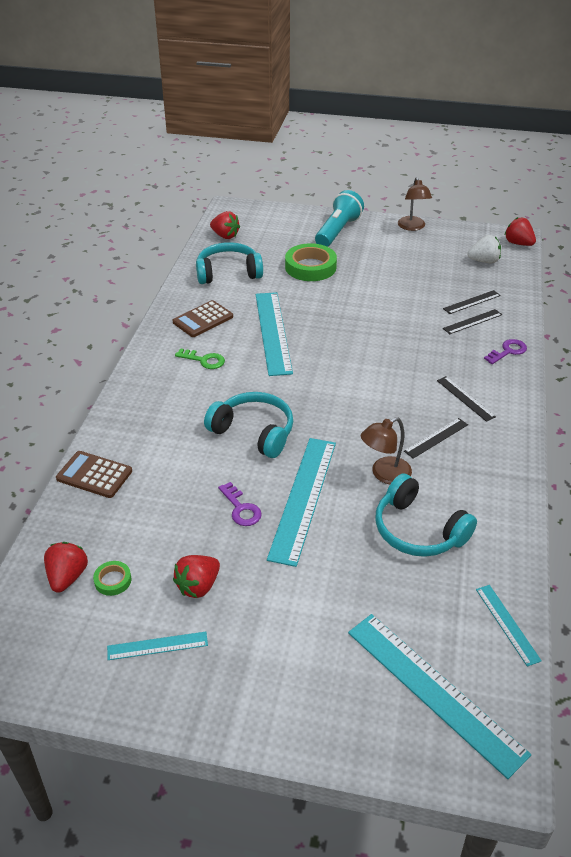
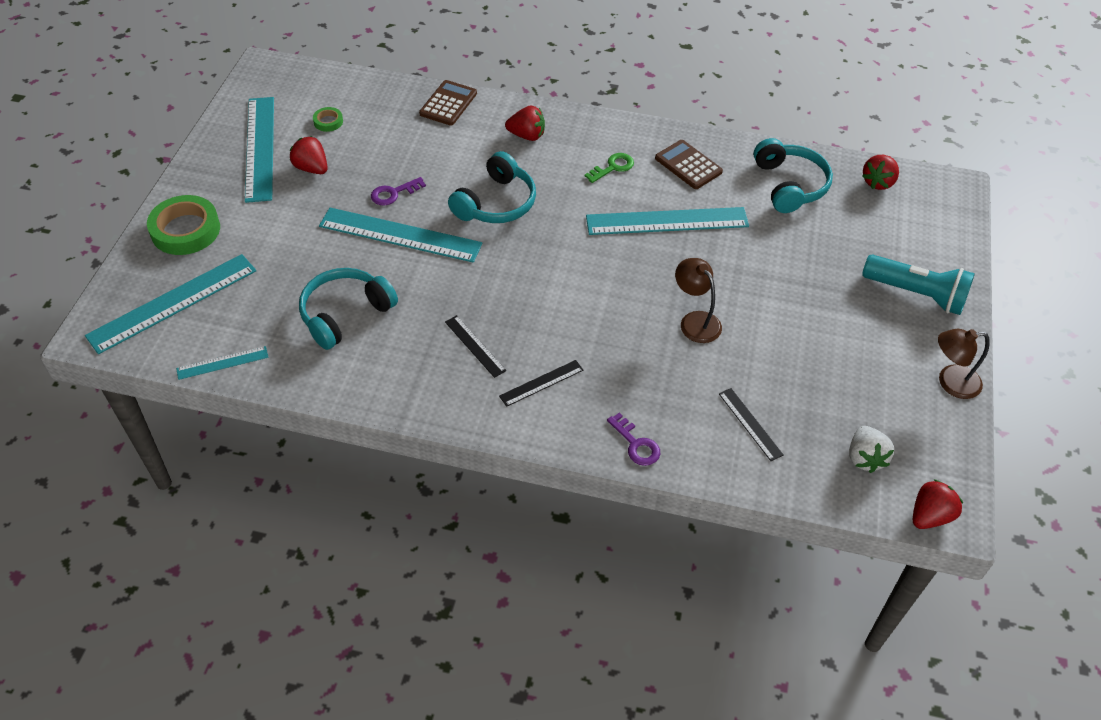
camera: 90 degrees right, 10 degrees up
red strawberry [44,542,88,593] -> red strawberry moved to [505,105,545,141]
turquoise ruler [107,632,208,660] -> turquoise ruler [245,97,274,203], size x2.03
green key [175,348,225,369] -> green key turned 150 degrees counterclockwise [585,153,634,183]
green tape [285,243,337,281] -> green tape moved to [147,195,220,255]
brown lamp [361,417,412,484] -> brown lamp moved to [675,258,722,343]
black ruler [443,309,502,334] -> none

